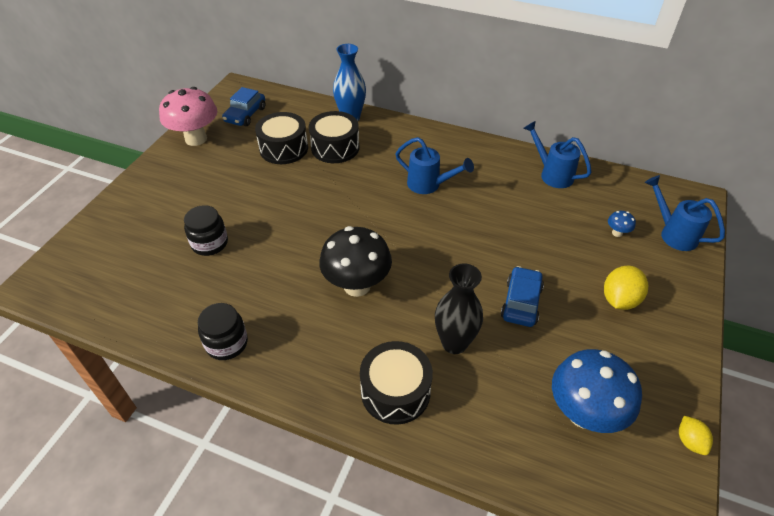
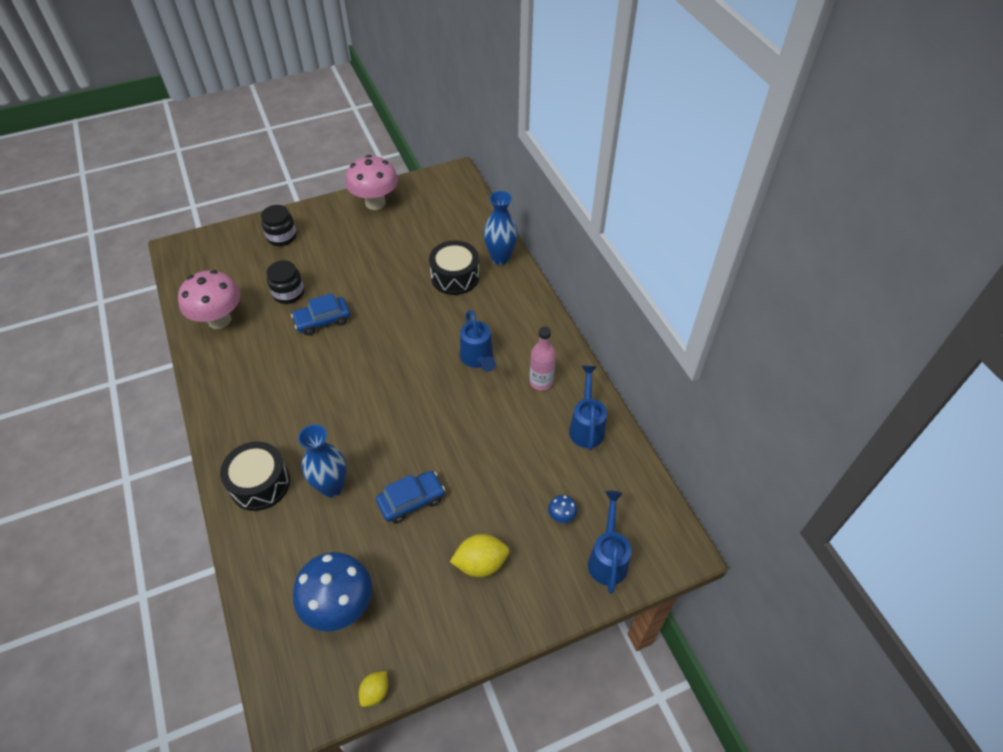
camera: 45 degrees right, 5 degrees up
black jar [198,303,248,360] -> black jar moved to [261,205,297,246]
blue car [222,87,265,126] -> blue car moved to [291,293,350,335]
black drum [255,112,308,164] -> none
black mushroom [319,226,392,297] -> none
black vase [435,264,483,354] -> blue vase [298,424,347,498]
none -> pink mushroom [178,270,240,329]
none -> pink bottle [530,327,556,391]

